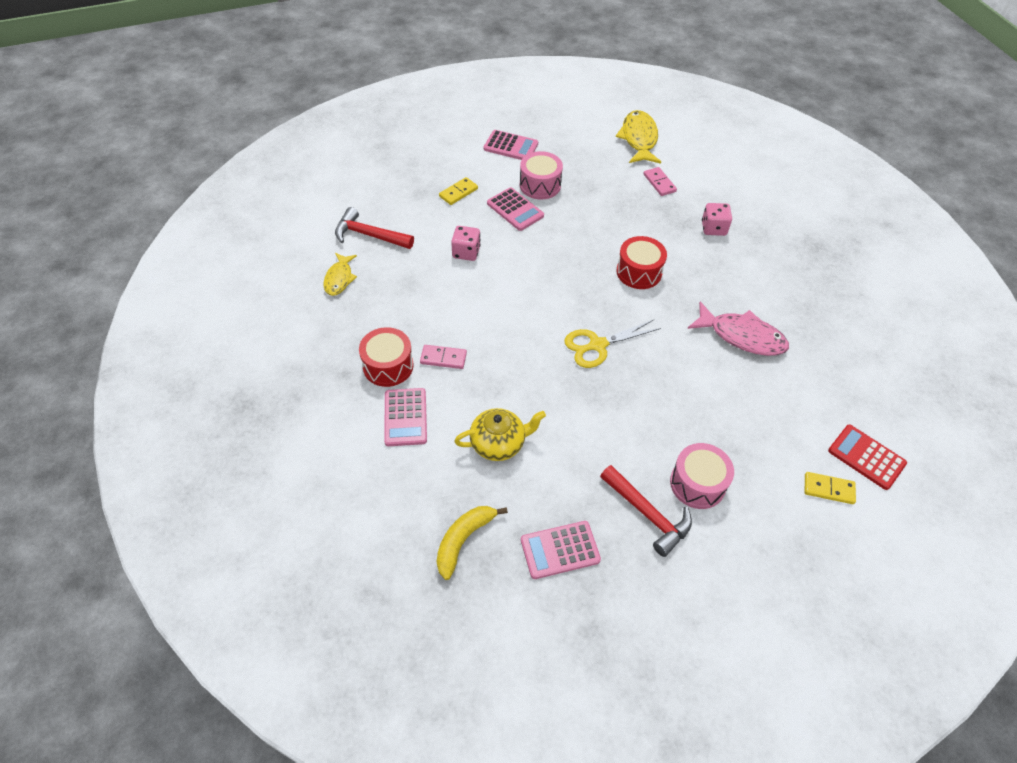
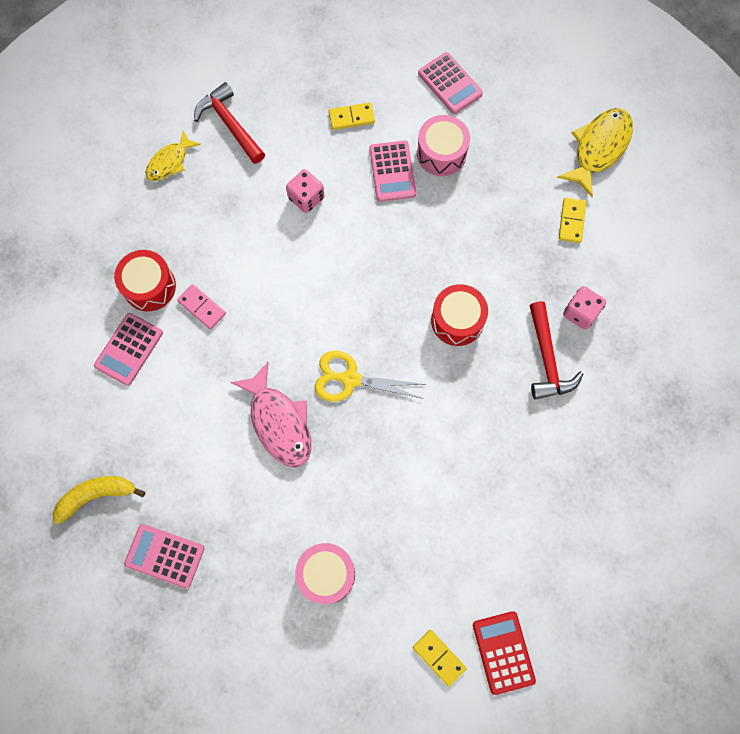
camera: 35 degrees right, 20 degrees up
yellow teapot [454,408,546,461] -> none
red hammer [600,465,692,557] -> red hammer moved to [529,301,584,400]
pink domino [643,167,677,196] -> yellow domino [559,198,586,243]
pink fish [687,302,789,356] -> pink fish moved to [231,362,311,467]

